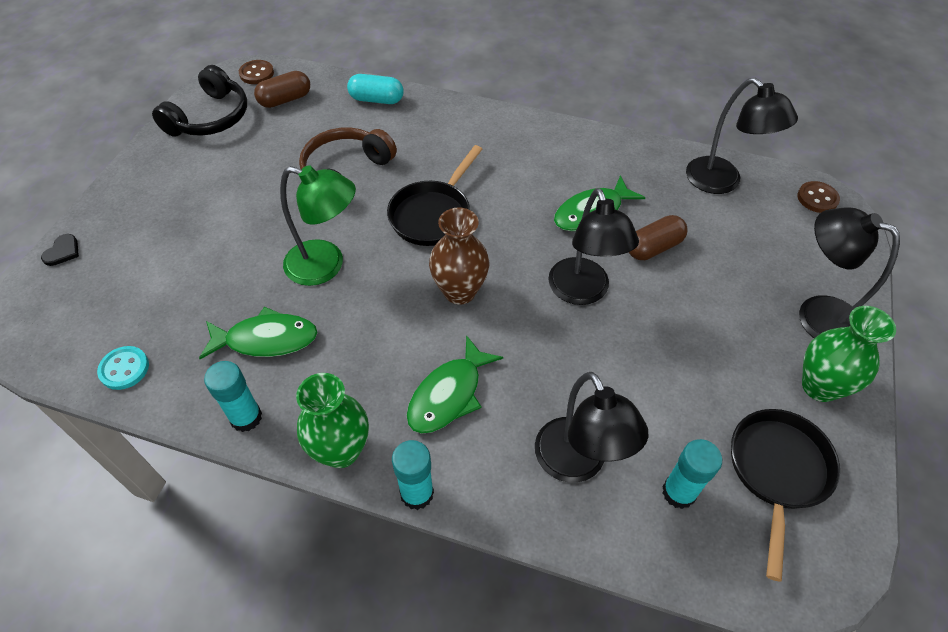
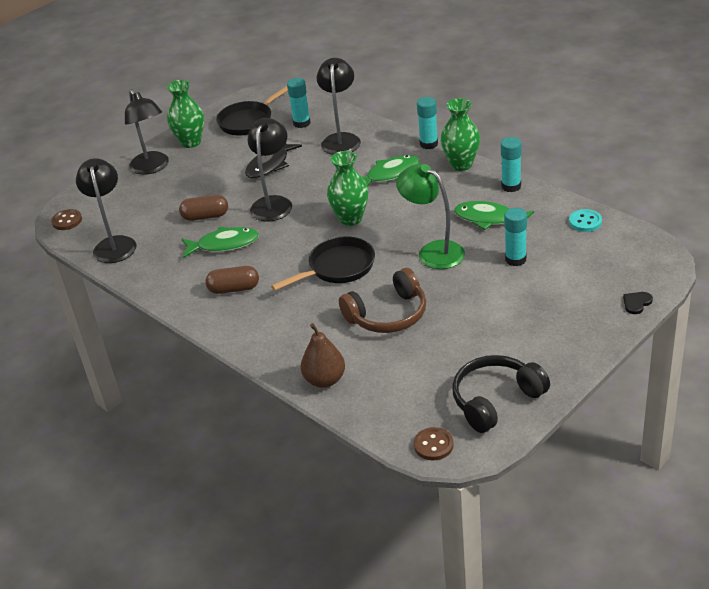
camera: 150 degrees left, 15 degrees down
brown capsule [254,71,310,108] -> brown capsule moved to [205,266,259,294]
turquoise capsule [347,74,404,104] -> brown pear [301,323,345,388]
brown vase [429,208,489,305] -> green vase [327,151,368,226]
none -> black fish [245,143,302,179]
none -> turquoise glue stick [504,208,527,266]

